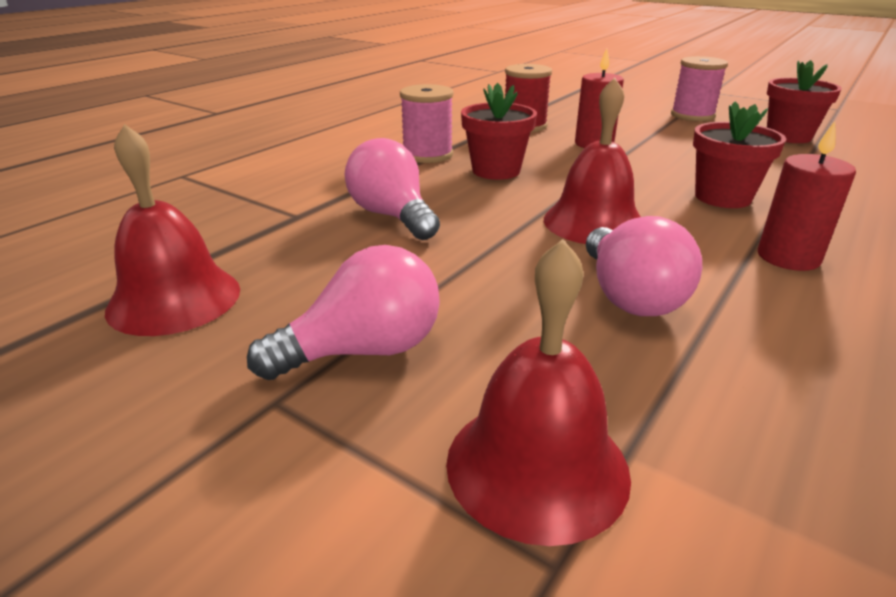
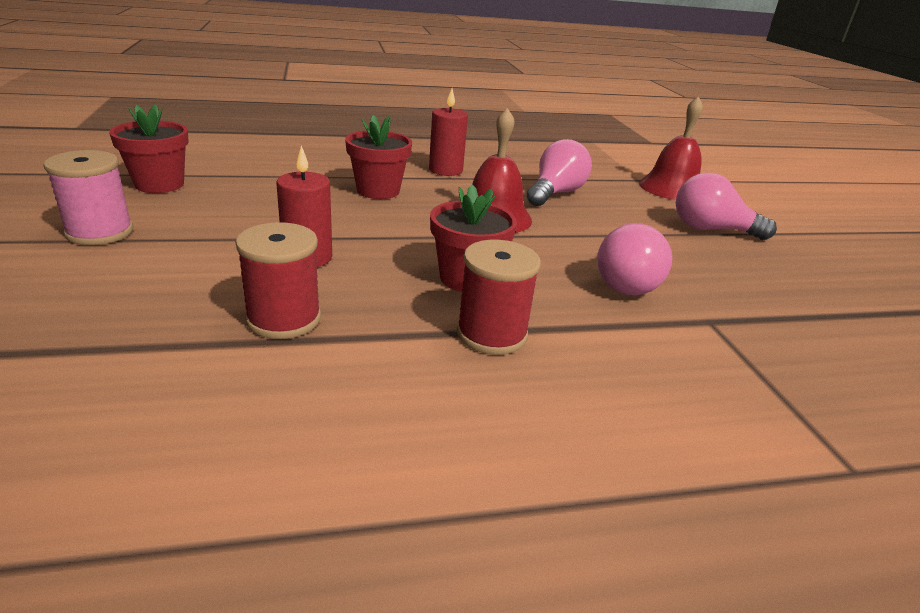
camera: 140 degrees left, 0 degrees up
red bell [105,124,240,336] -> none
pink spool [400,84,454,163] -> red spool [456,240,541,355]

